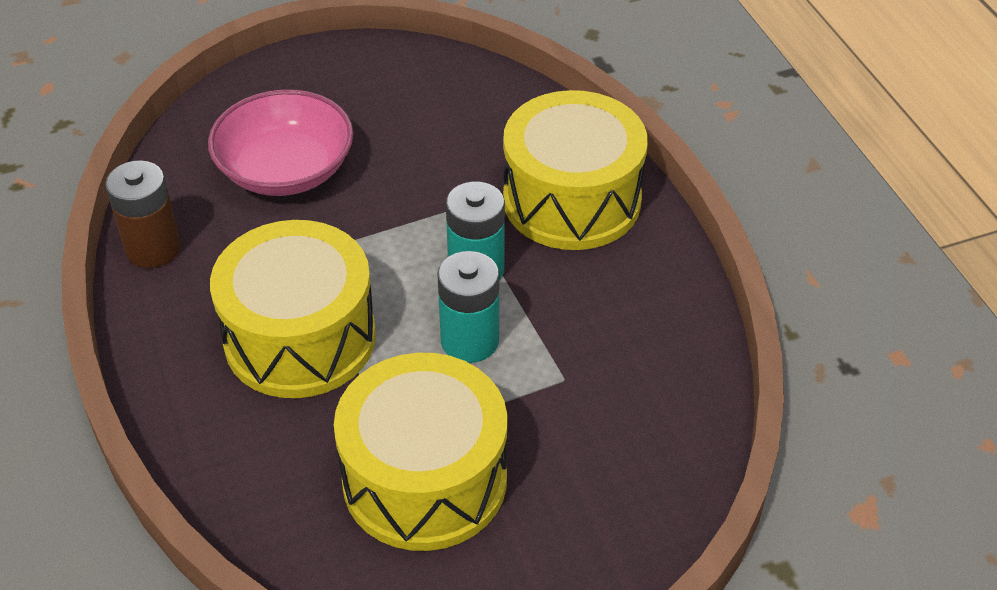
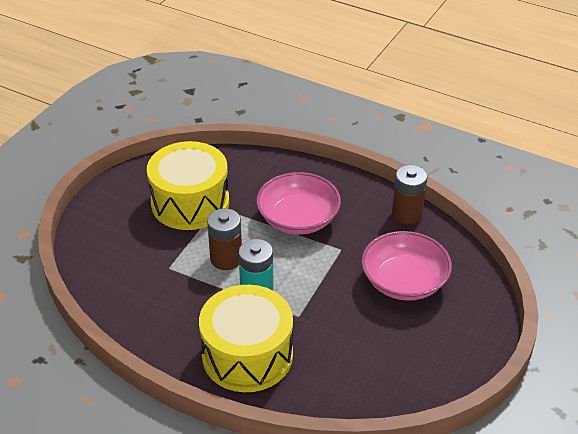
camera: 140 degrees right, 5 degrees down
yellow drum [210,220,376,398] -> pink bowl [256,172,341,235]
turquoise battery [437,251,499,363] -> brown battery [207,208,242,270]

